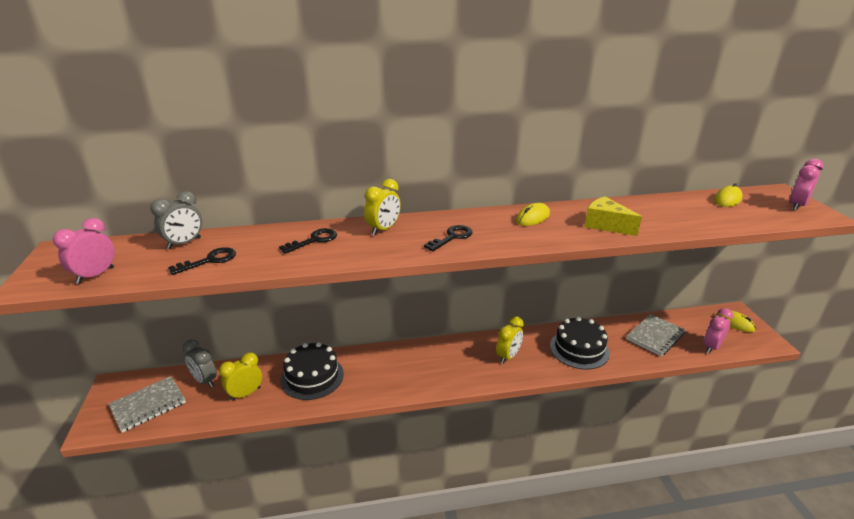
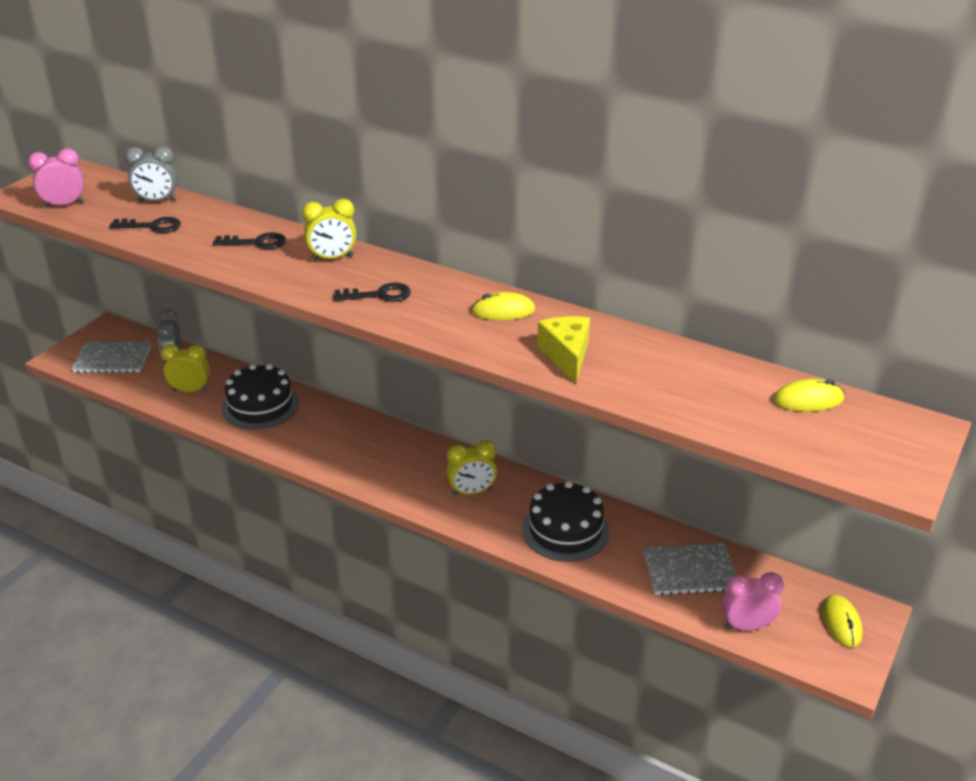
camera: 40 degrees right, 5 degrees up
pink clock [790,159,823,211] -> none

